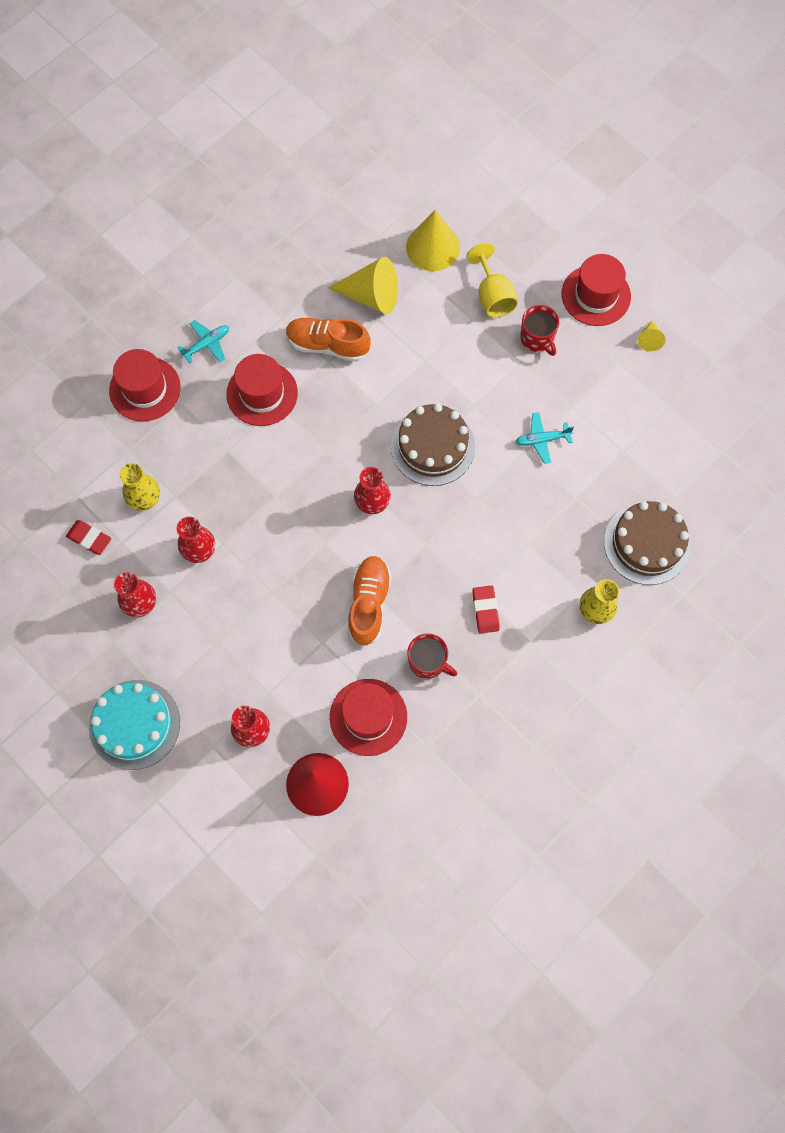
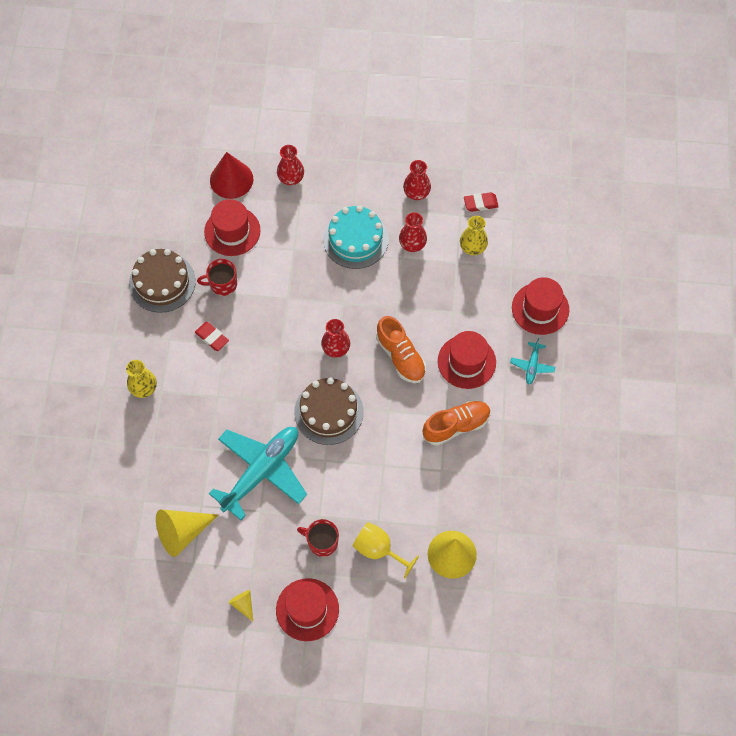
camera: 140 degrees right, 5 degrees down
turquoise cake [89,680,180,770] -> turquoise cake moved to [323,205,389,269]
yellow cone [328,257,398,314] -> yellow cone moved to [156,509,218,557]
orange shoe [348,556,391,647] -> orange shoe moved to [376,316,426,383]
turquoise plane [515,412,574,464] -> turquoise plane [209,427,307,520], size x2.30
brown cake [604,501,691,585] -> brown cake moved to [129,249,196,313]

